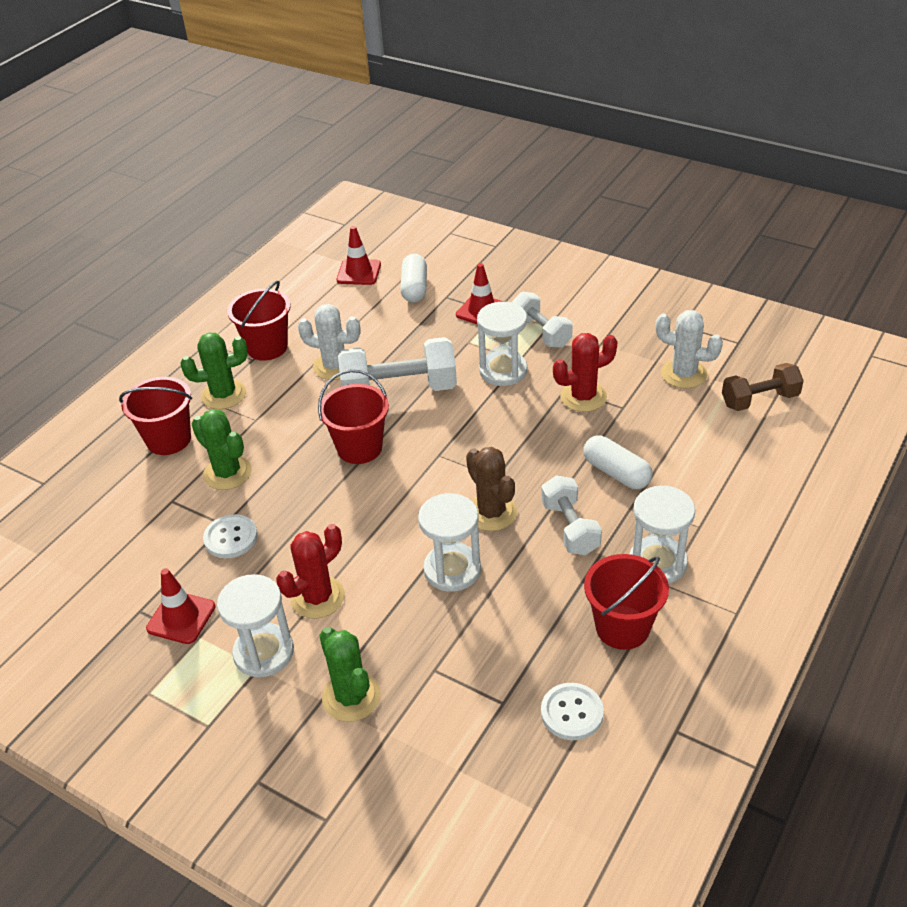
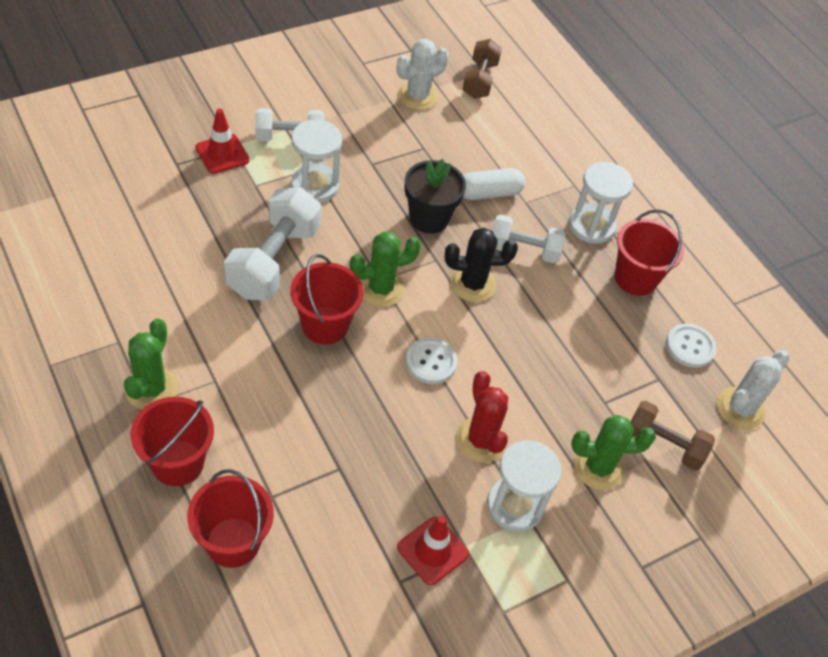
camera: 70 degrees left, 10 degrees up
green cactus [192,409,252,490] -> green cactus moved to [350,231,421,307]
white button [203,514,258,558] -> white button moved to [406,338,457,384]
red bucket [227,281,291,361] -> red bucket moved to [187,469,274,568]
white cactus [298,304,360,380] -> white cactus moved to [717,350,790,429]
red traffic cone [337,226,381,285] -> none
white capsule [400,254,427,303] -> none
white hourglass [418,493,481,592] -> none
brown cactus [466,447,517,531] -> black cactus [445,228,518,302]
red cactus [553,333,618,412] -> none
none -> black flower pot [404,159,466,234]
none -> brown dumbbell [630,401,715,471]

